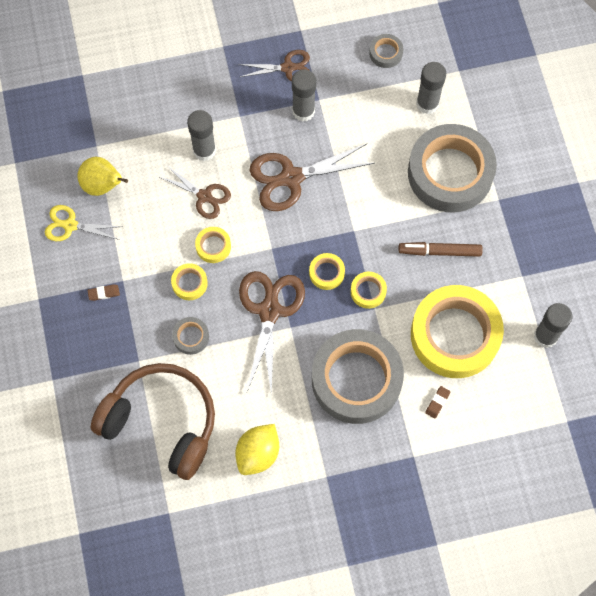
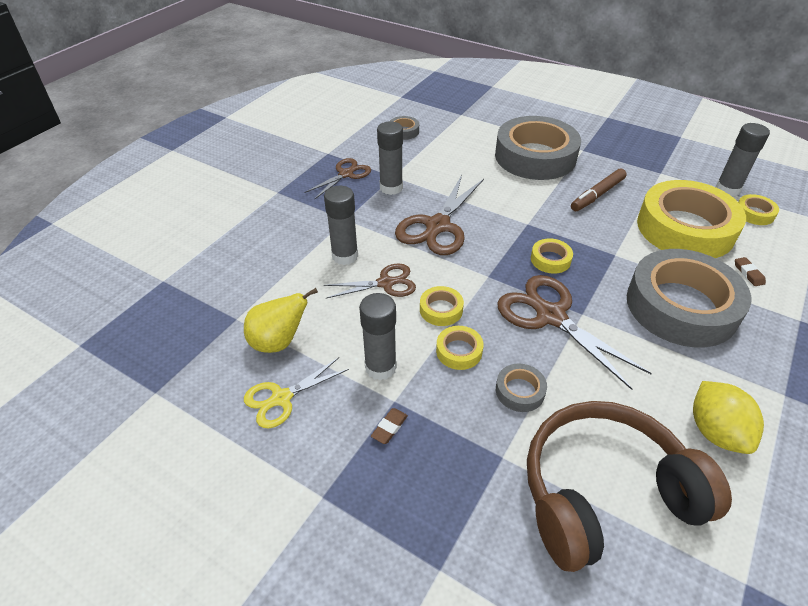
camera: 45 degrees left, 25 degrees down
yellow tape [351,272,387,309] -> yellow tape moved to [739,194,779,225]
grey glue stick [416,62,446,114] -> grey glue stick moved to [359,293,397,380]

